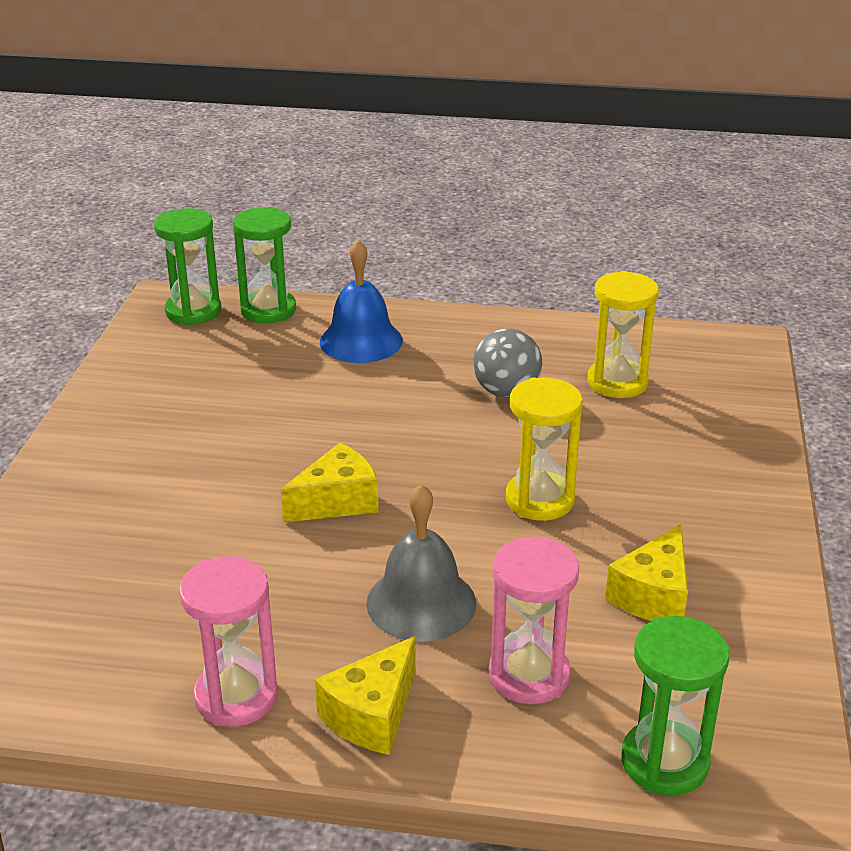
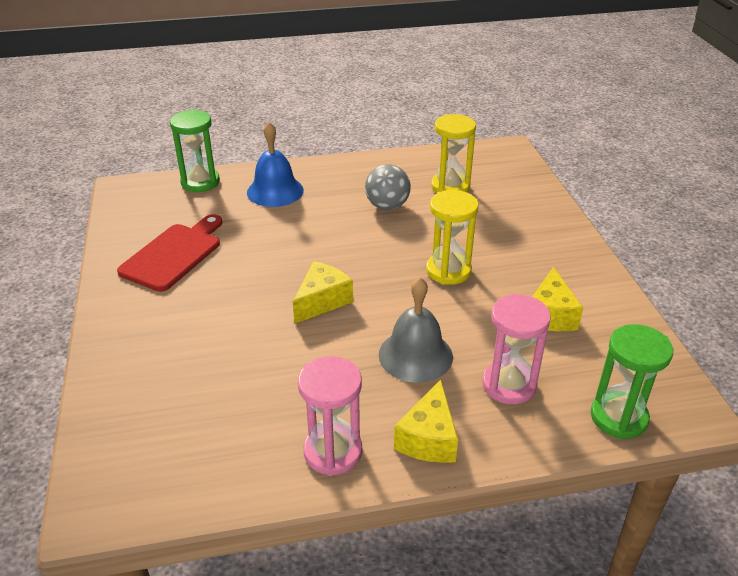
camera: 20 degrees left, 5 degrees up
green hourglass [154,208,221,325] -> none
none -> red cutting board [117,214,222,292]

